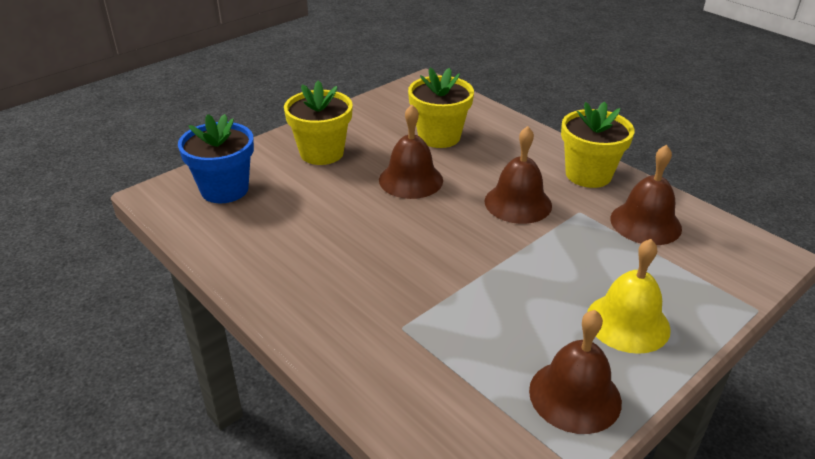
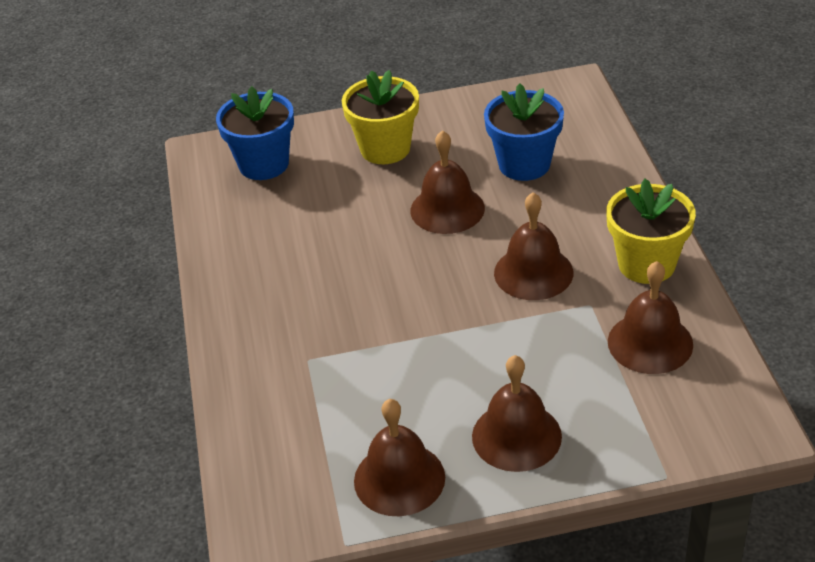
camera: 35 degrees right, 5 degrees up
yellow flower pot [408,68,474,148] -> blue flower pot [484,83,564,181]
yellow bell [587,239,671,354] -> brown bell [472,355,562,472]

